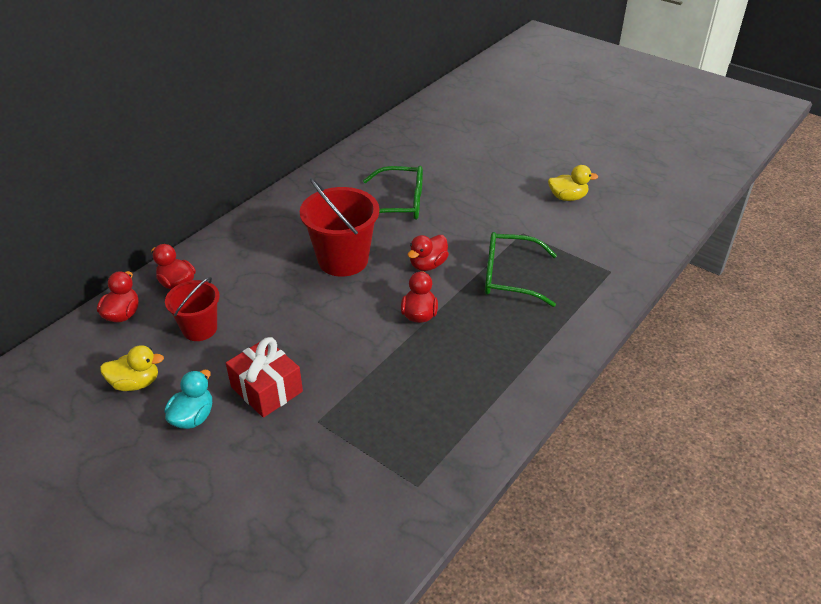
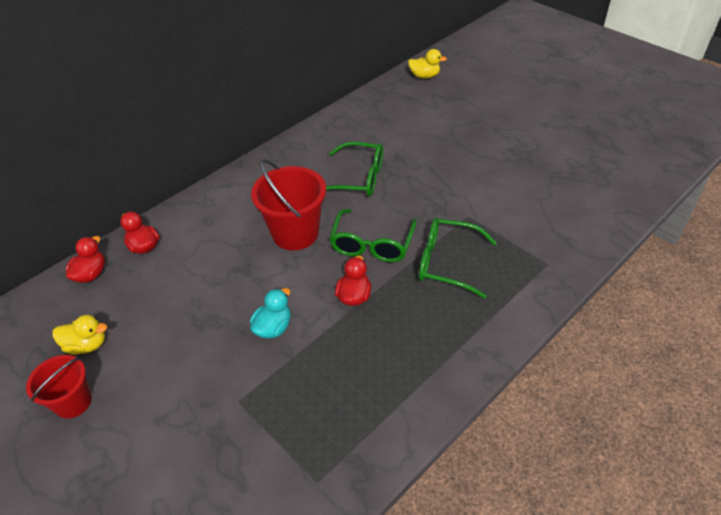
camera: 10 degrees right, 5 degrees up
red bucket [165,277,220,341] -> red bucket moved to [26,355,92,419]
turquoise duck [165,370,212,429] -> turquoise duck moved to [250,288,291,339]
red gift [226,337,303,418] -> none
red duck [408,235,449,271] -> green glasses [330,209,417,262]
yellow duck [548,165,598,201] -> yellow duck moved to [408,49,447,78]

